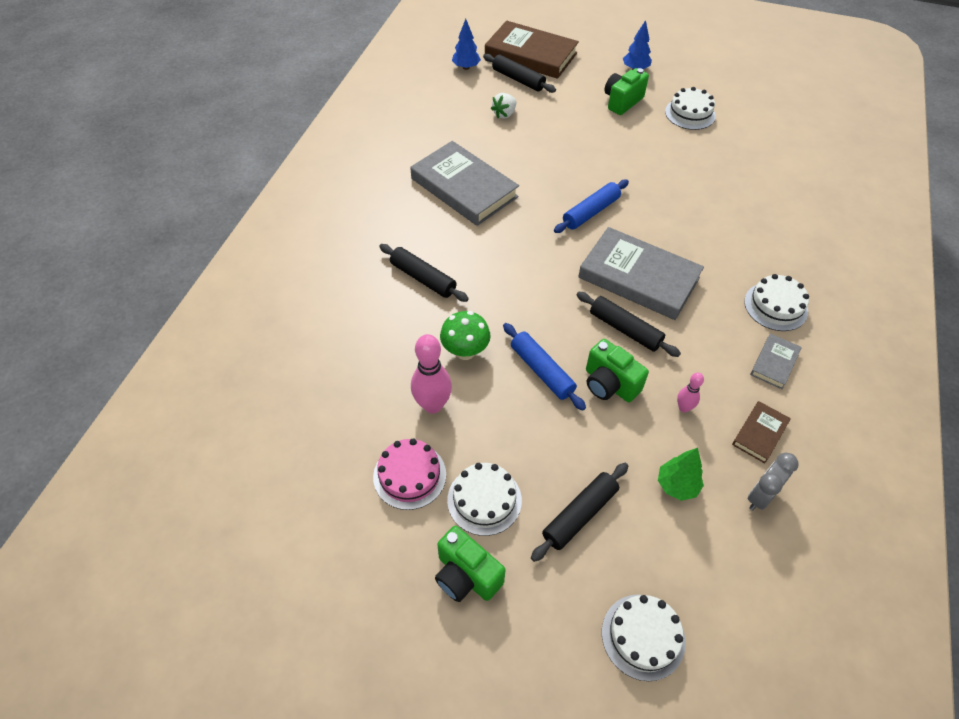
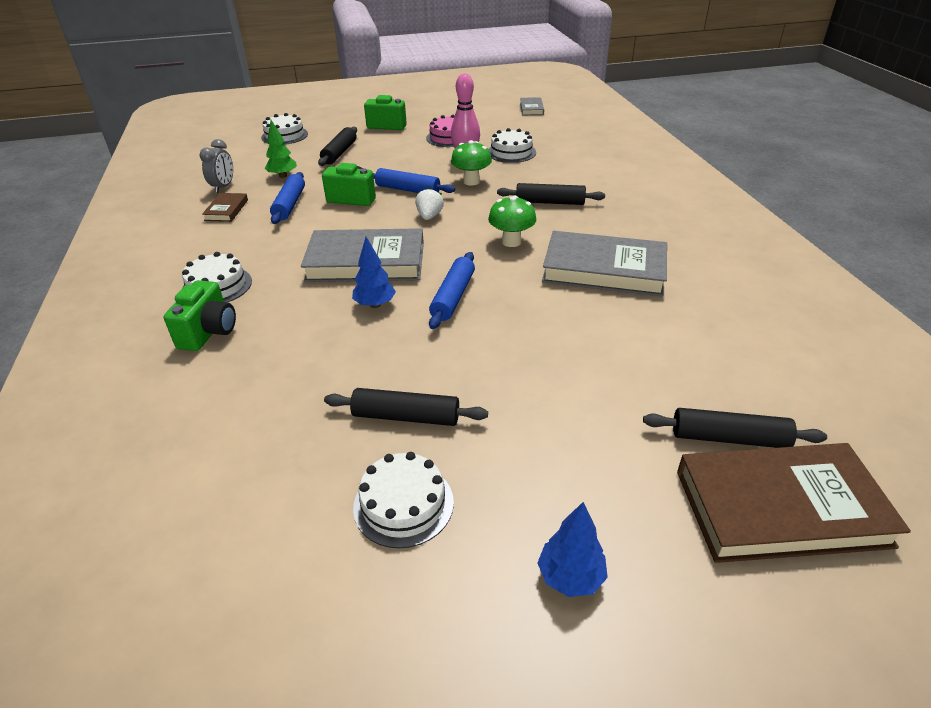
camera: 150 degrees right, 15 degrees down
white cake [447,463,522,536] -> white cake moved to [489,128,536,163]
blue tree [452,19,481,70] -> blue tree moved to [352,237,396,308]
white strawberry [491,93,516,119] -> white strawberry moved to [415,187,444,220]
black rolling pin [576,292,681,357] -> black rolling pin moved to [324,388,488,426]
green camera [604,68,649,115] -> green camera moved to [164,280,236,351]
pink bowling pin [677,373,704,412] -> blue rolling pin [270,172,305,224]
grey book [750,334,802,389] -> grey book moved to [520,97,544,115]
none -> green mushroom [488,196,536,247]

